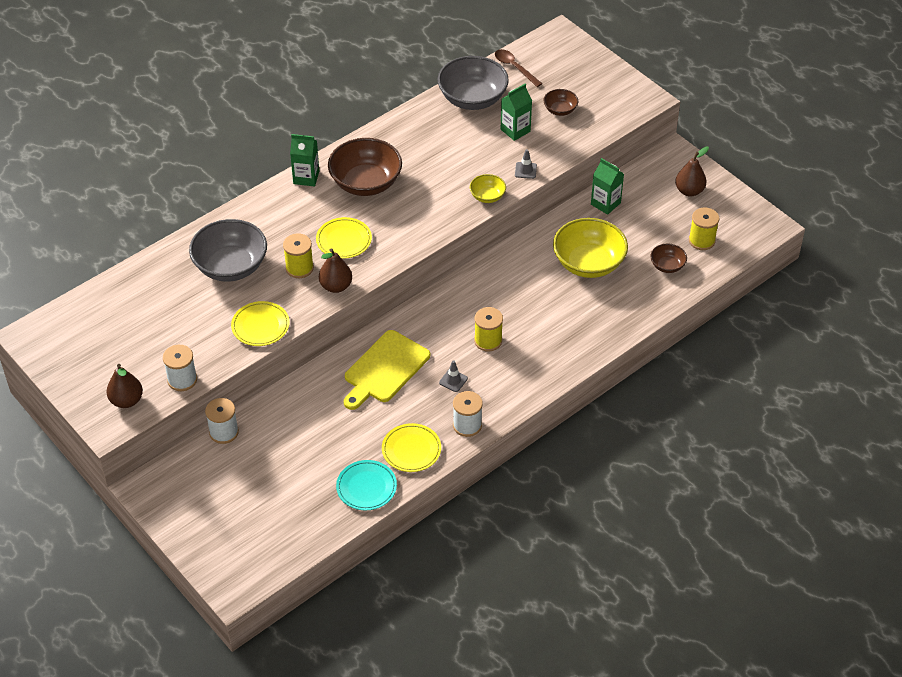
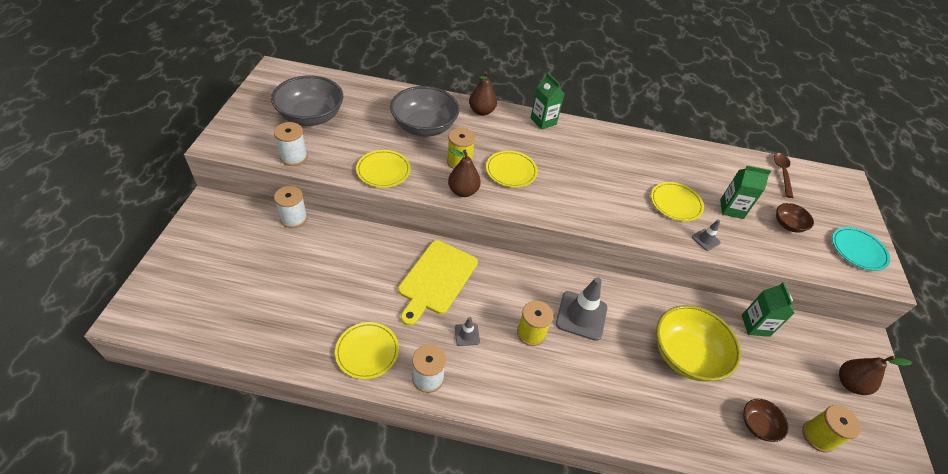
camera: 45 degrees right, 0 degrees up
brown pear [107,364,143,408] -> brown pear moved to [469,71,497,116]
brown bowl [328,138,402,196] -> none
turquoise plate [336,460,397,510] -> turquoise plate moved to [832,227,890,271]
yellow cutting board [344,330,430,410] -> yellow cutting board turned 60 degrees counterclockwise [398,240,478,326]
grey bowl [438,56,509,110] -> grey bowl moved to [271,75,343,126]
yellow bowl [470,174,506,203] -> none
none -> grey traffic cone [556,277,607,341]
none -> yellow plate [651,182,704,221]

